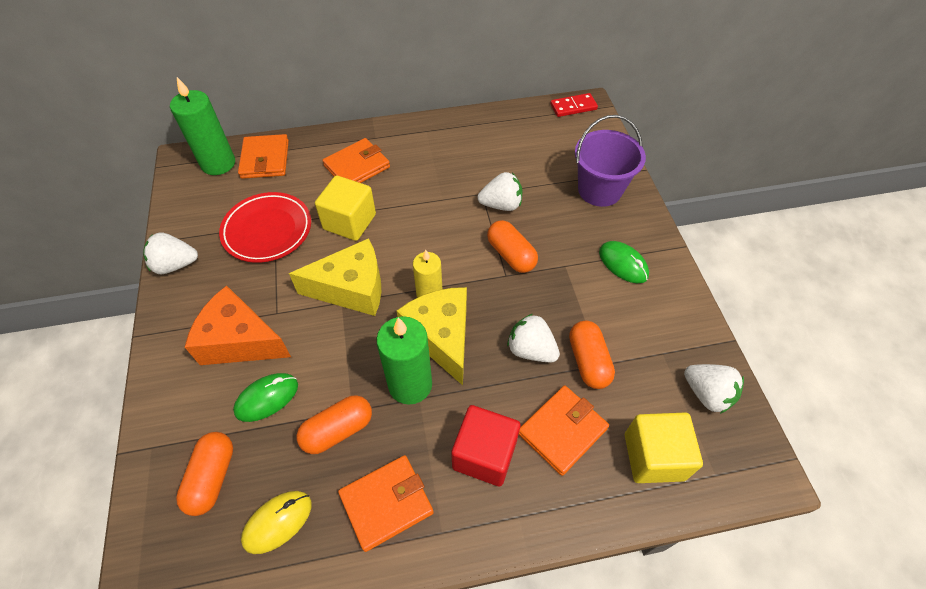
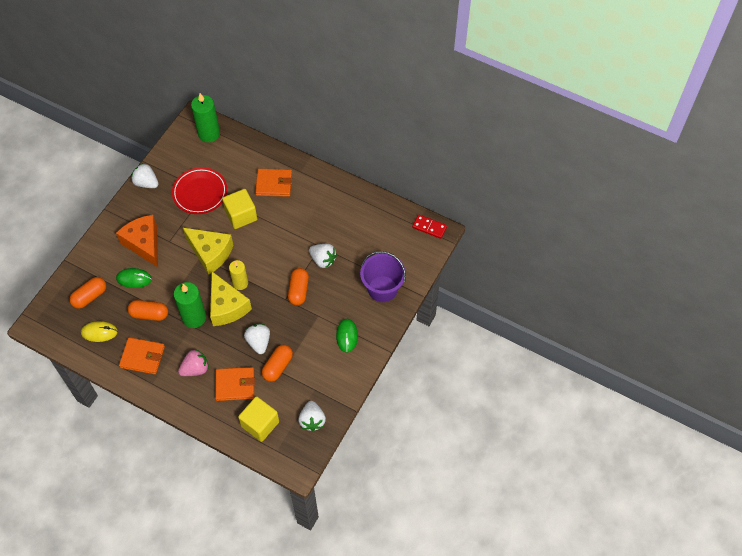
camera: 40 degrees right, 5 degrees up
orange wallet [238,134,289,179] -> none
yellow cheese [397,287,467,385] -> yellow cheese turned 135 degrees clockwise [210,272,252,326]
red cube [451,405,520,486] -> pink strawberry [178,349,209,376]

